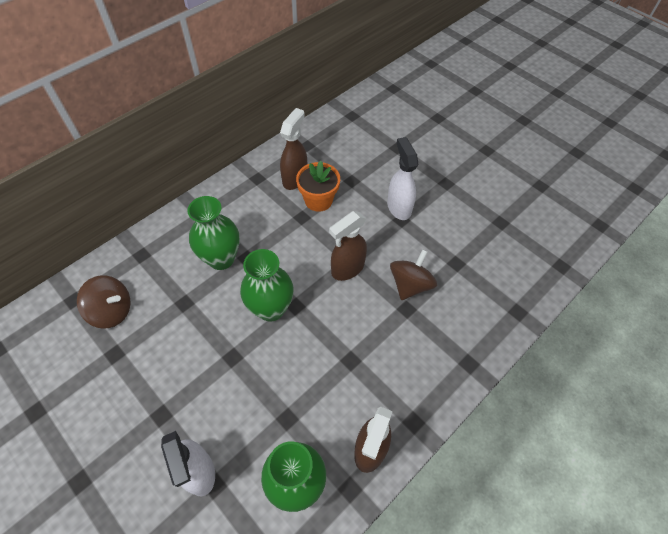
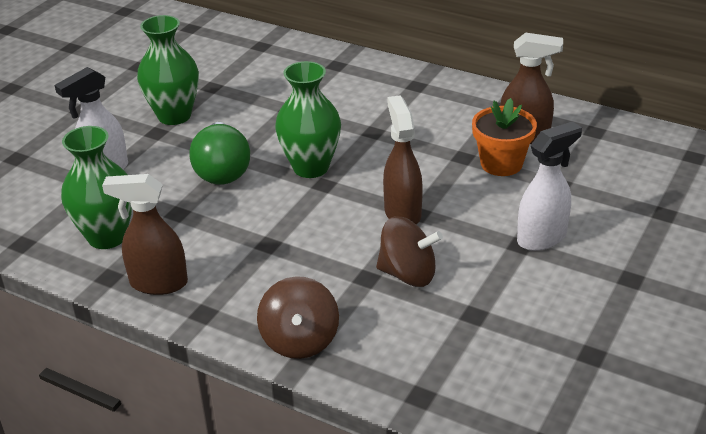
camera: 75 degrees right, 20 degrees down
brown spinning top [77,275,131,329] -> brown spinning top moved to [257,276,339,359]
green vase [188,196,240,270] -> green vase moved to [137,15,199,125]
brown spray bottle [329,211,367,281] -> brown spray bottle turned 45 degrees clockwise [383,95,423,225]
none -> green light bulb [189,122,250,185]

